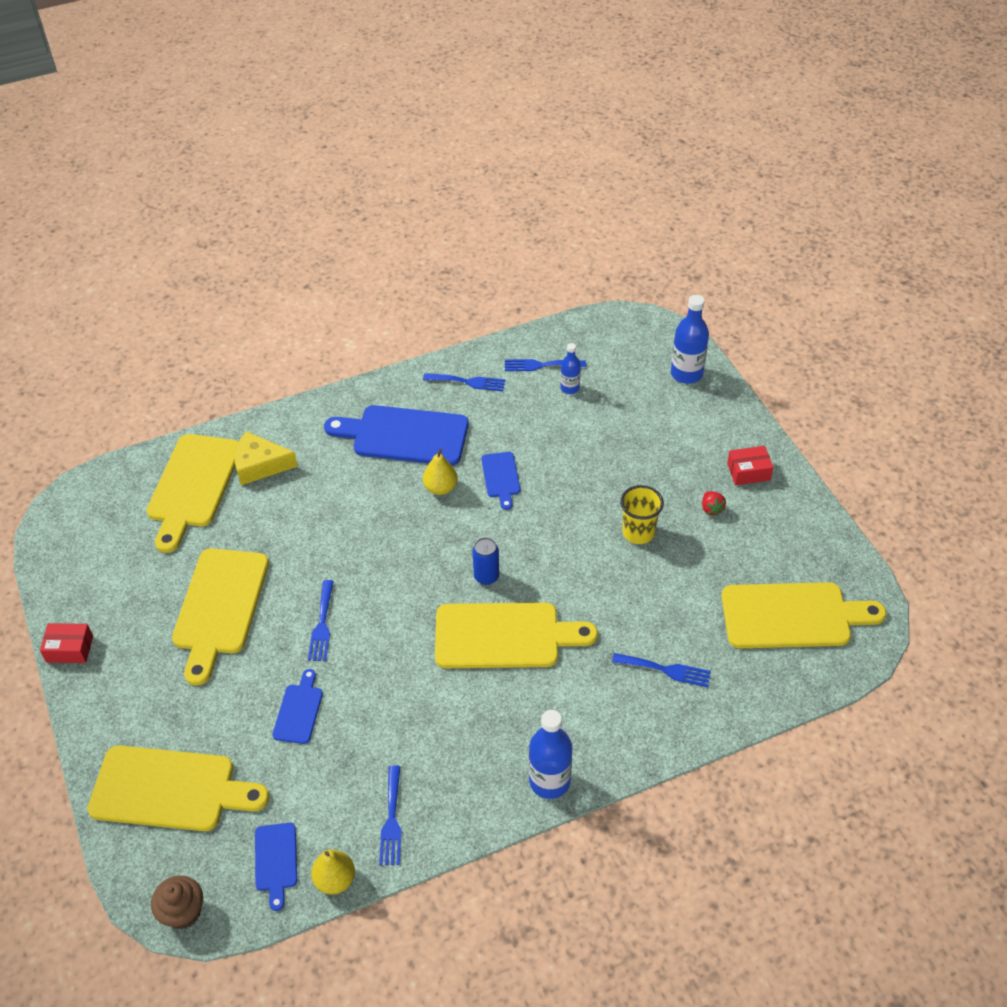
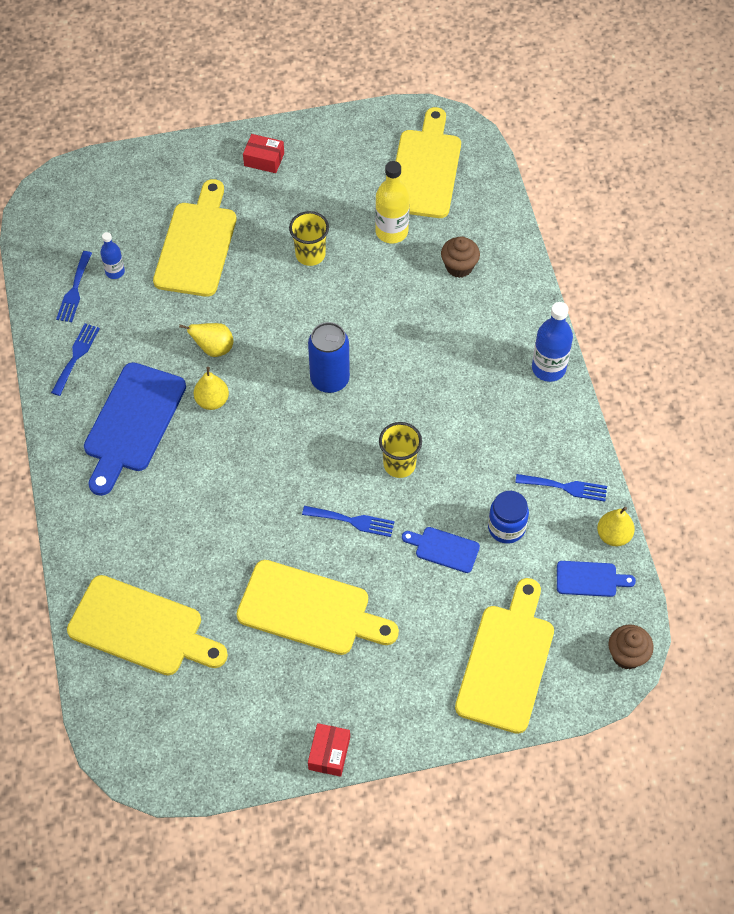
camera: 80 degrees left, 10 degrees up
yellow cheese [235,431,298,485] -> none
yellow cutting board [435,602,598,668] -> yellow cutting board moved to [153,179,237,297]
blue can [472,537,499,585] -> blue can [308,322,350,393], size x1.63
blue cutting board [481,452,520,510] -> yellow pear [179,323,233,357]
blue fork [612,653,711,687] -> brown cupcake [441,236,480,278]
blue bottle [671,295,709,384] -> none
red strawberry [702,491,726,516] -> none
red box [727,446,774,485] -> red box turned 75 degrees counterclockwise [243,134,284,173]
none -> yellow bottle [375,161,410,243]
none -> yellow cup [379,422,422,478]
none -> blue jar [488,491,529,543]

